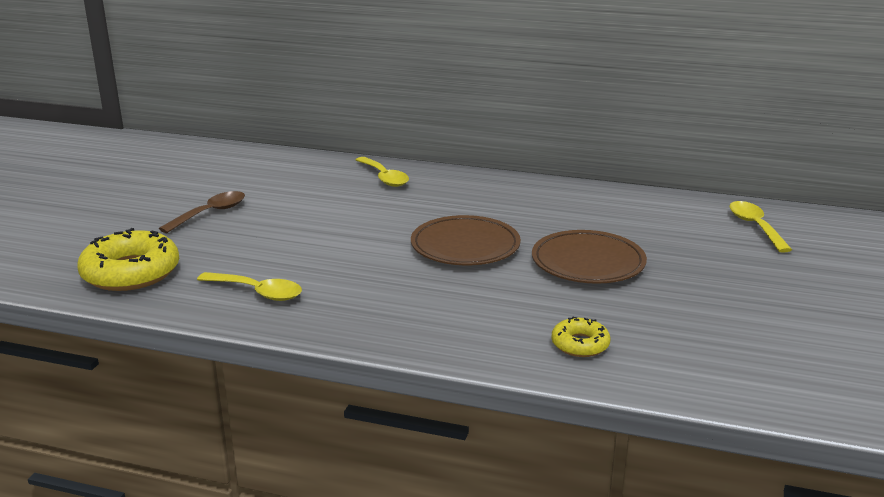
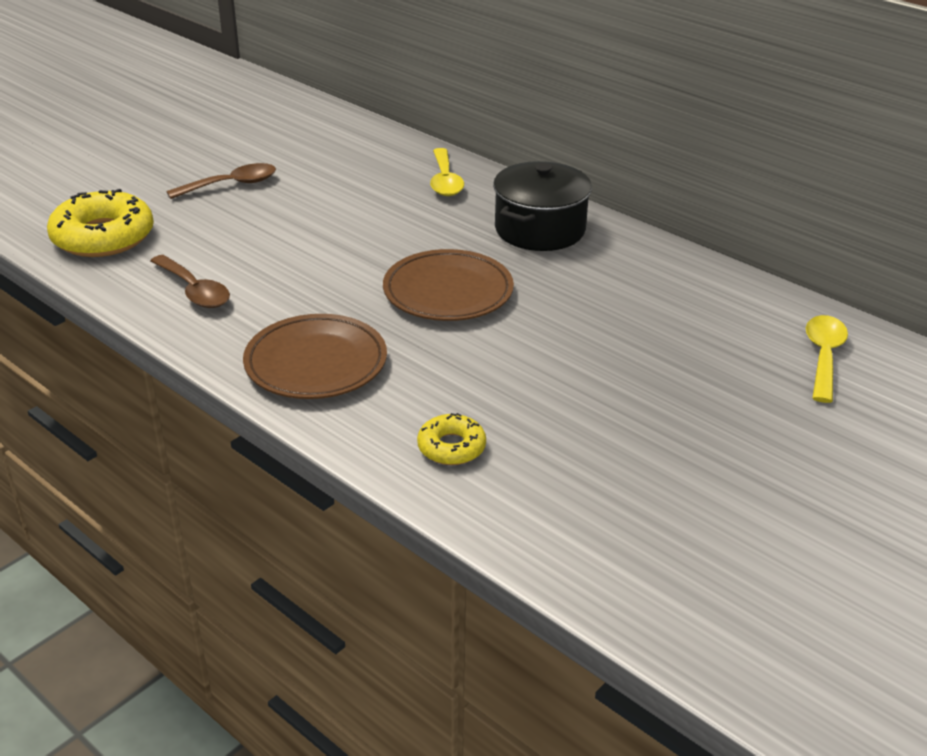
camera: 25 degrees right, 10 degrees up
yellow spoon [197,272,302,301] -> brown spoon [150,255,230,308]
brown plate [532,230,647,284] -> brown plate moved to [243,314,387,399]
none -> black pot [493,161,592,251]

